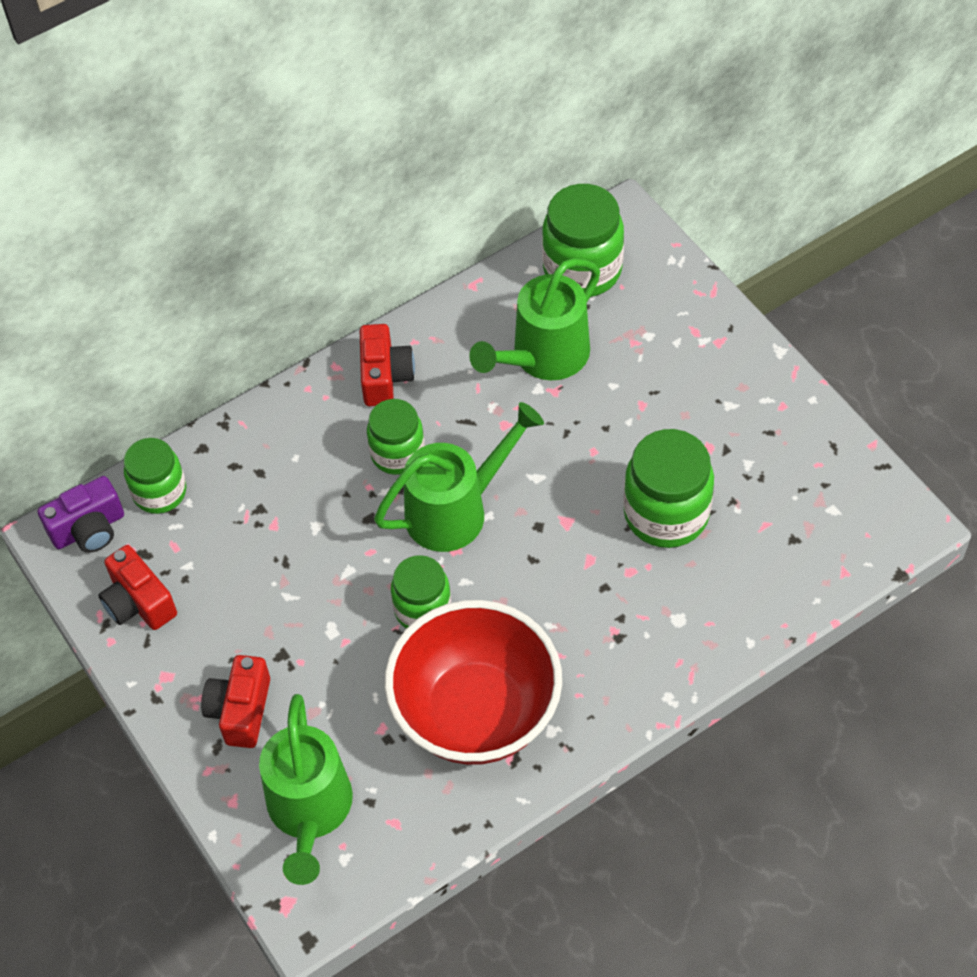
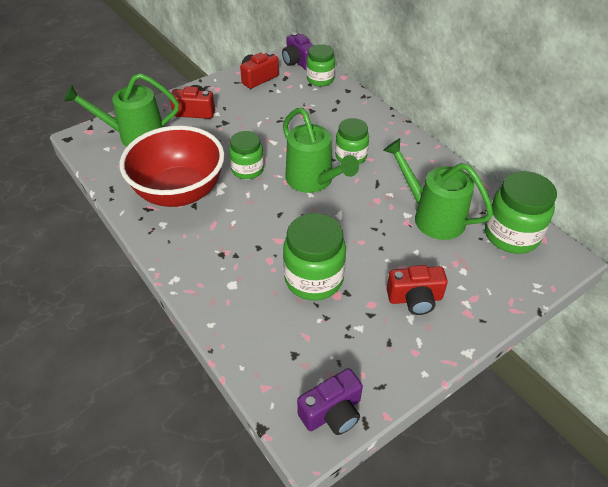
camera: 85 degrees right, 10 degrees down
red camera [360,324,415,406] -> red camera moved to [386,265,448,315]
none -> purple camera [297,368,363,435]

